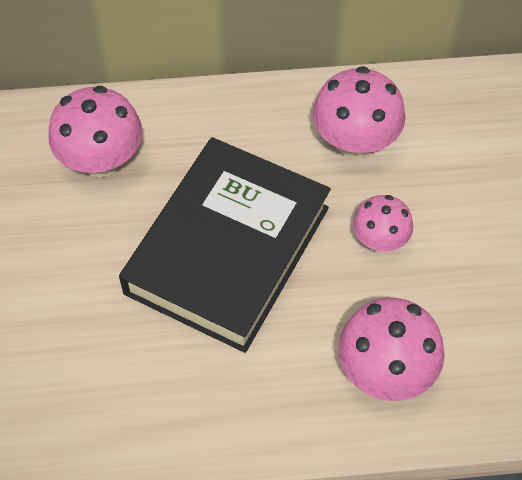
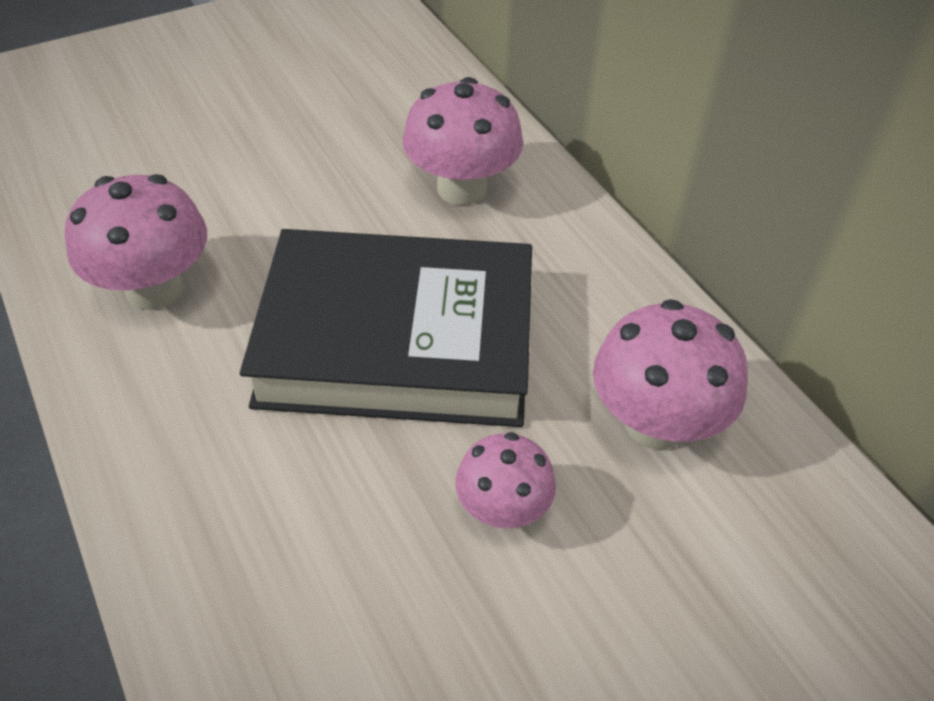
camera: 65 degrees right, 10 degrees down
pink mushroom [338,298,444,401] -> pink mushroom moved to [65,174,207,310]

